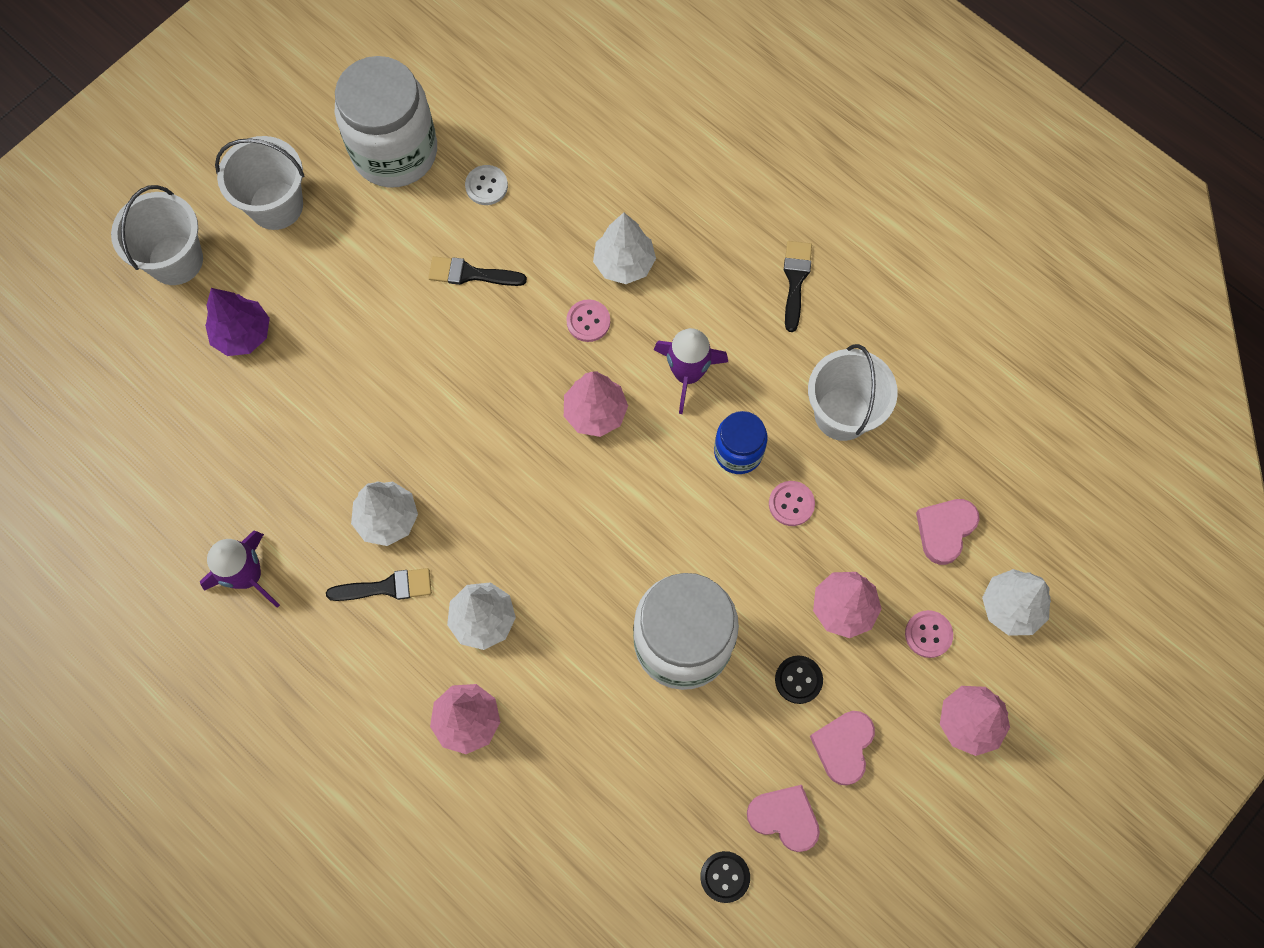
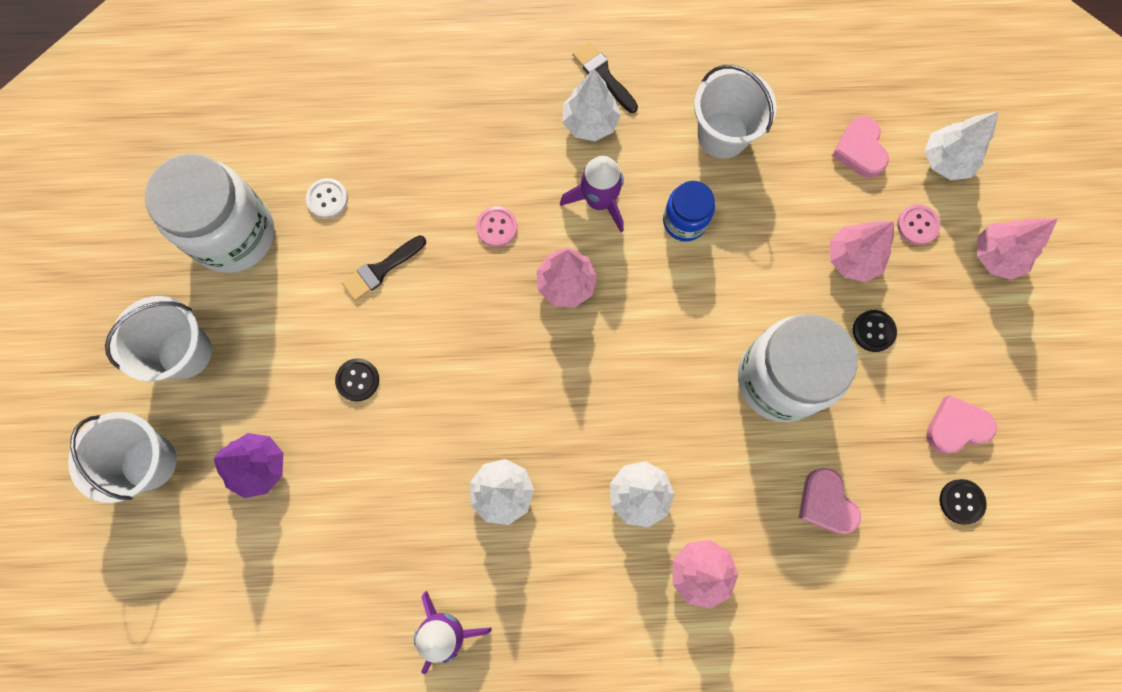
camera: 45 degrees left, 5 degrees up
black brush [326,568,432,601] -> none
white tree [593,212,656,284] -> white tree moved to [562,69,621,141]
pink button [769,481,815,526] -> none
pink heart [810,711,875,786] -> pink heart moved to [799,468,861,534]
none -> black button [335,358,379,402]

